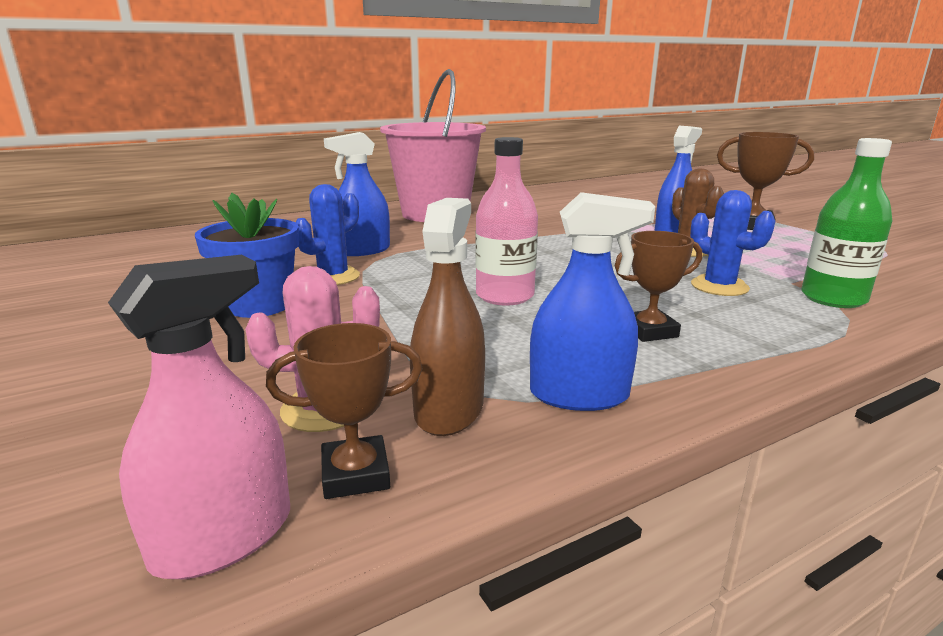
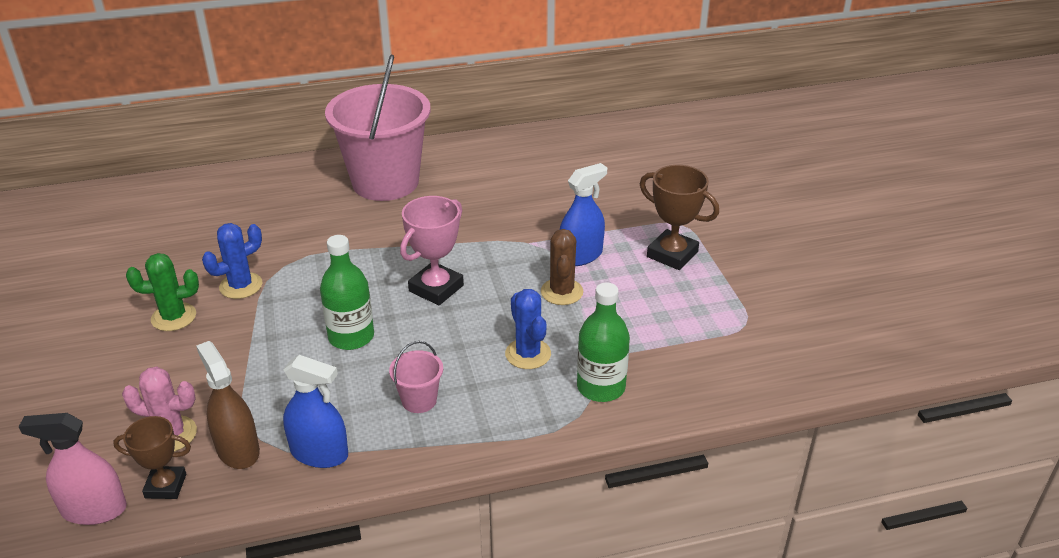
camera: 15 degrees right, 15 degrees up
pink spray bottle [108,255,290,579] -> pink spray bottle turned 150 degrees counterclockwise [19,413,127,525]
blue flower pot [195,193,299,318] -> green cactus [126,253,199,331]
blue spray bottle [324,132,390,256] -> none
brown spray bottle [410,198,485,436] -> brown spray bottle turned 60 degrees counterclockwise [196,341,260,469]
pink bottle [475,137,538,306] -> green bottle [320,235,374,350]
brown trophy [615,231,702,342] -> pink bucket [389,341,443,413]
none -> pink trophy [400,196,464,305]

